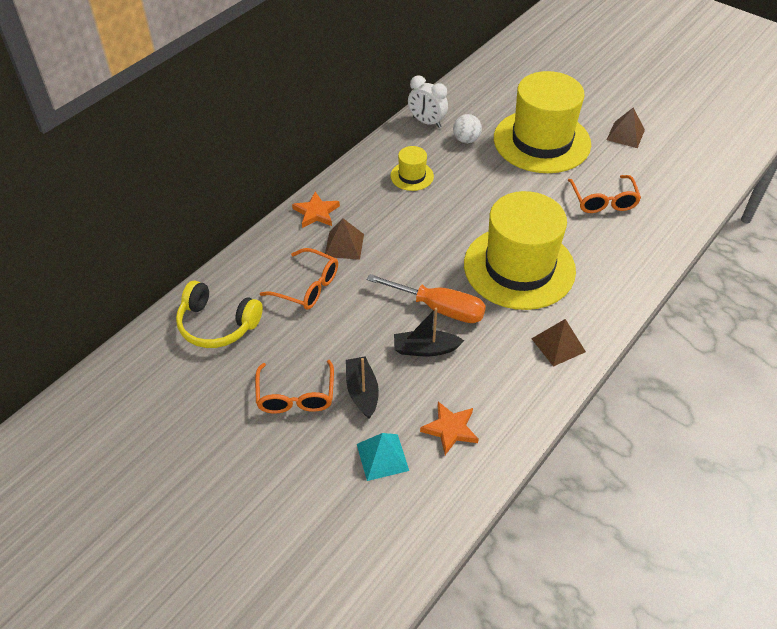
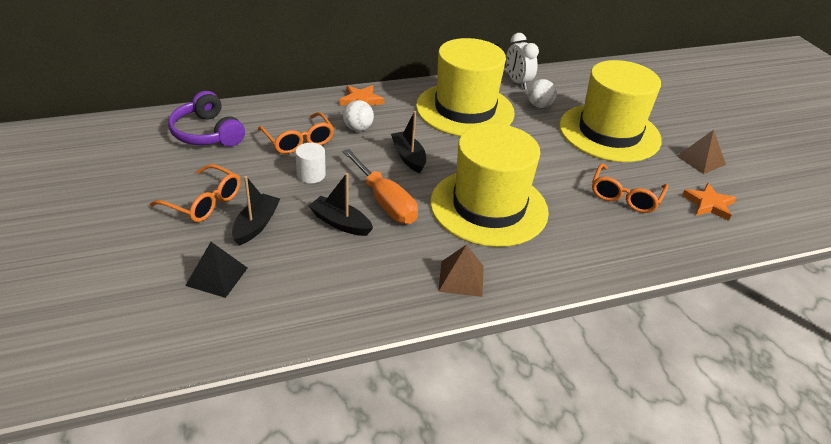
camera: 30 degrees right, 10 degrees down
yellow headphones [176,280,263,348] -> purple headphones [168,91,245,147]
orange glasses [255,360,334,414] -> orange glasses turned 90 degrees counterclockwise [150,164,241,222]
brown pyramid [325,218,364,260] -> white ball [343,100,374,131]
turquoise pyramid [357,433,409,481] -> black pyramid [185,242,247,298]
yellow hat [390,146,434,191] -> yellow hat [416,38,515,136], size x2.32
orange star [420,402,479,455] -> orange star moved to [682,183,736,221]
none -> white cylinder [295,143,326,183]
none -> black boat [391,111,426,173]

